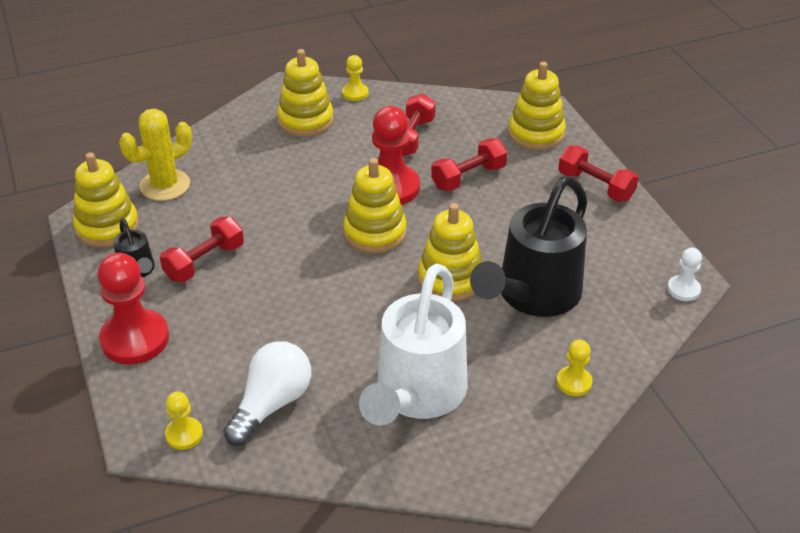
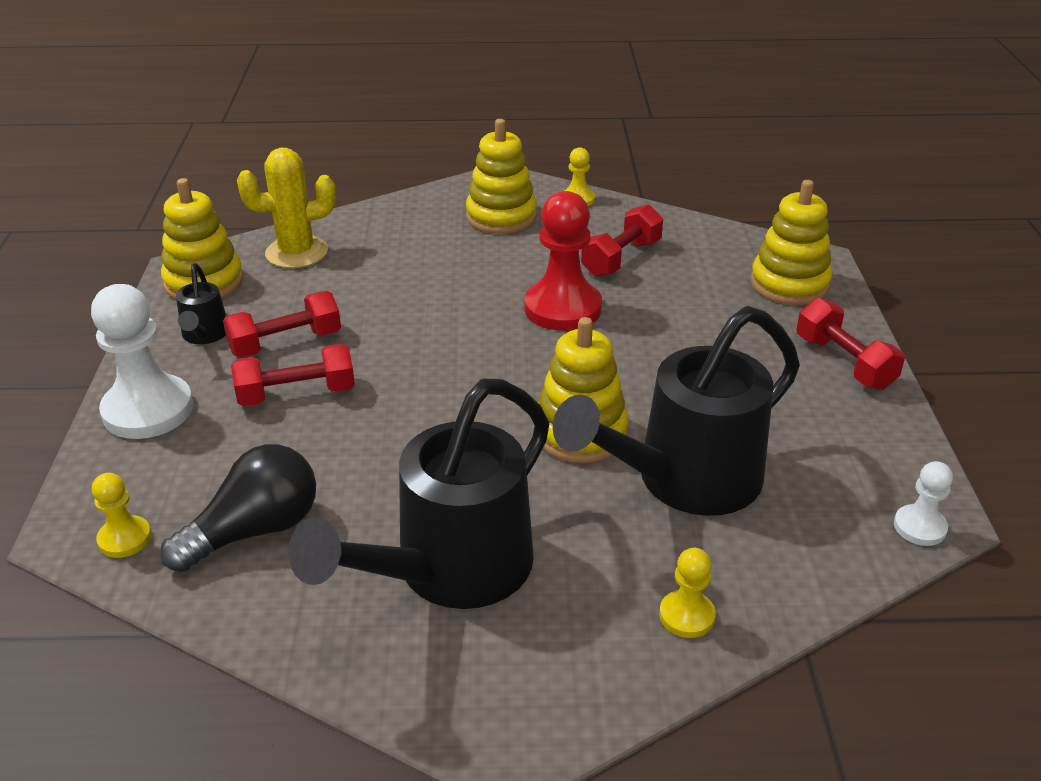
camera: 20 degrees right, 5 degrees down
red pawn [98,253,169,365] -> white pawn [91,284,193,439]
white light bulb [223,341,311,446] -> black light bulb [160,444,316,572]
yellow stacking toy [343,158,406,253] -> none
white watering can [359,263,468,426] -> black watering can [288,379,550,609]
red dumbbell [431,138,507,191] -> red dumbbell moved to [231,343,355,406]

